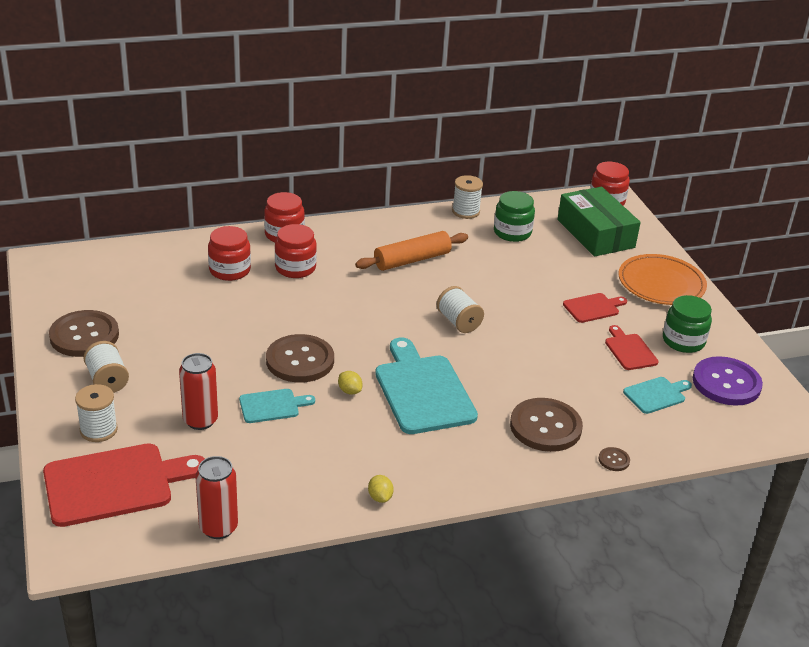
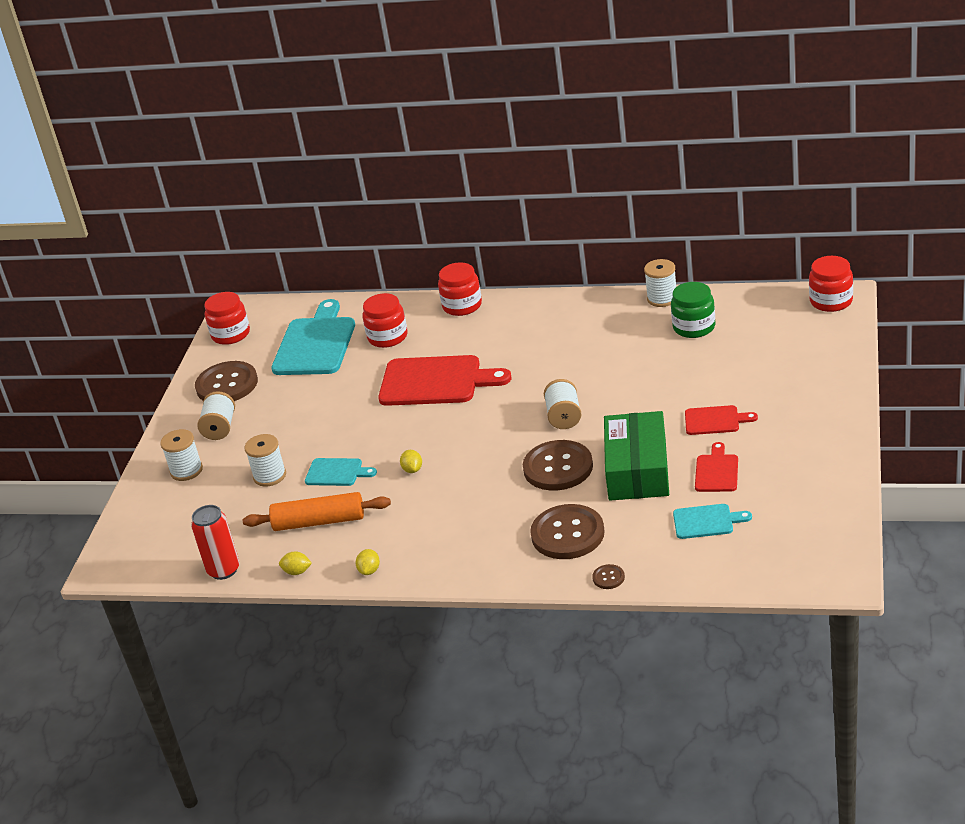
camera: 35 degrees right, 0 degrees up
red cutting board [43,443,205,527] -> red cutting board moved to [378,355,512,406]
red can [179,353,218,430] -> white spool [244,434,286,487]
brown button [266,334,334,383] -> brown button moved to [523,440,593,491]
red jar [275,224,317,278] -> red jar moved to [204,292,250,345]
orange rolling pin [355,231,468,271] -> orange rolling pin moved to [243,492,391,531]
turquoise cutting board [375,337,478,434] -> turquoise cutting board moved to [271,299,355,375]
green box [557,187,641,257] -> green box moved to [604,411,669,501]
orange plate [619,254,707,305] -> none
green jar [663,295,712,353] -> none
purple button [693,356,763,406] -> none
none -> yellow lemon [279,551,312,575]

